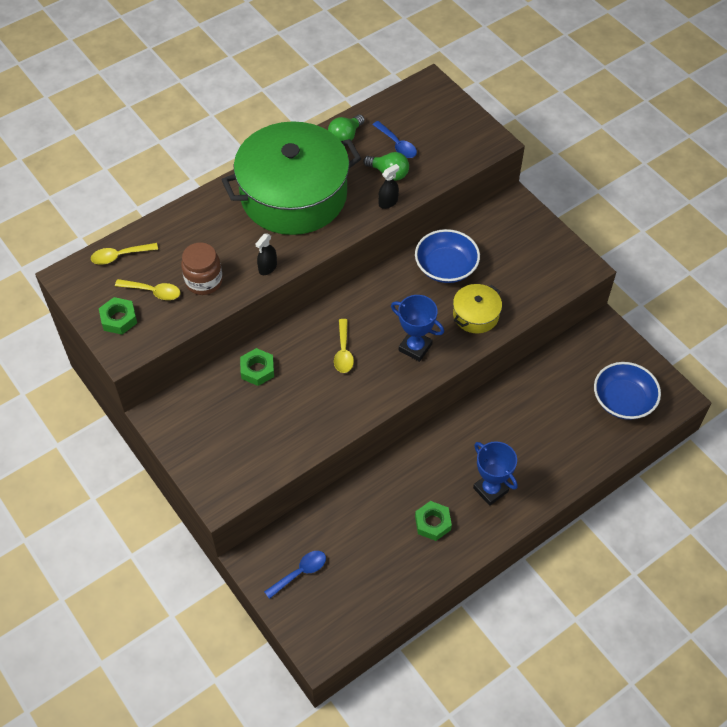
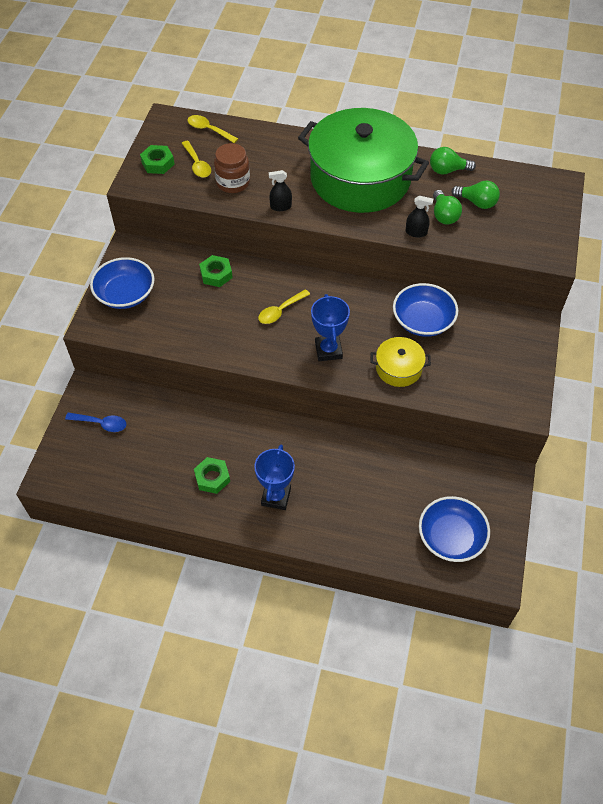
camera: 50 degrees right, 0 degrees up
blue spoon [372,121,417,158] -> green light bulb [452,180,500,209]
none -> blue bowl [90,257,155,309]

